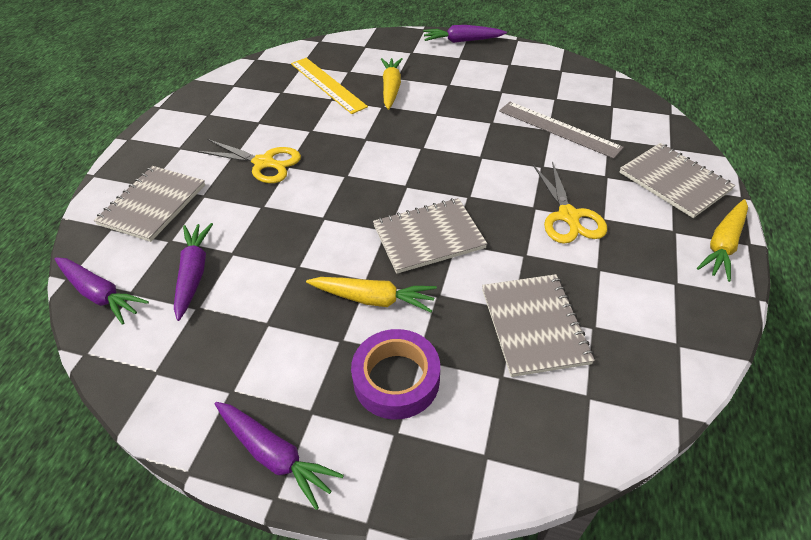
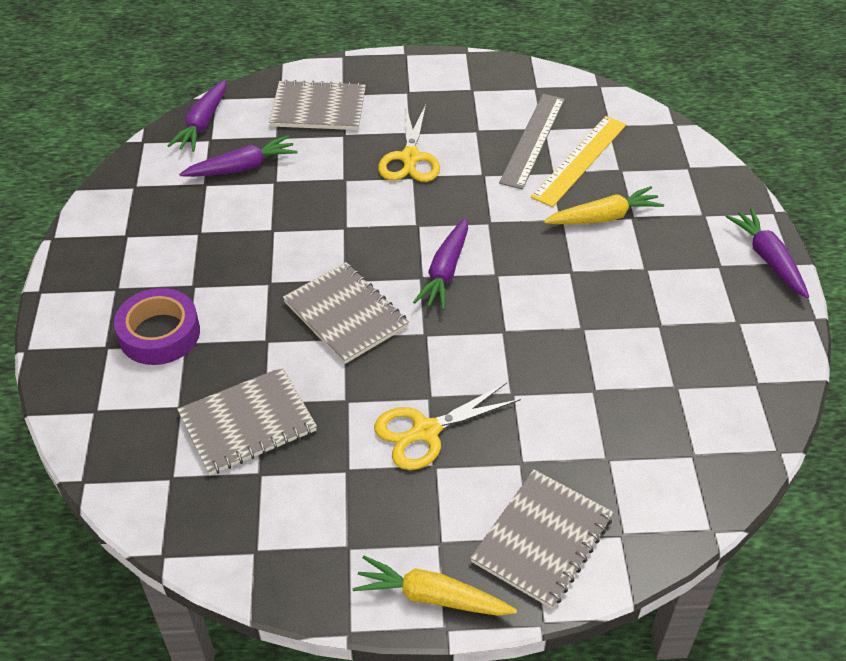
camera: 70 degrees right, 0 degrees up
purple carrot [215,402,344,510] -> purple carrot moved to [413,218,468,310]
yellow carrot [306,277,437,312] -> none
grey ruler [499,102,624,159] -> grey ruler moved to [499,94,565,189]

